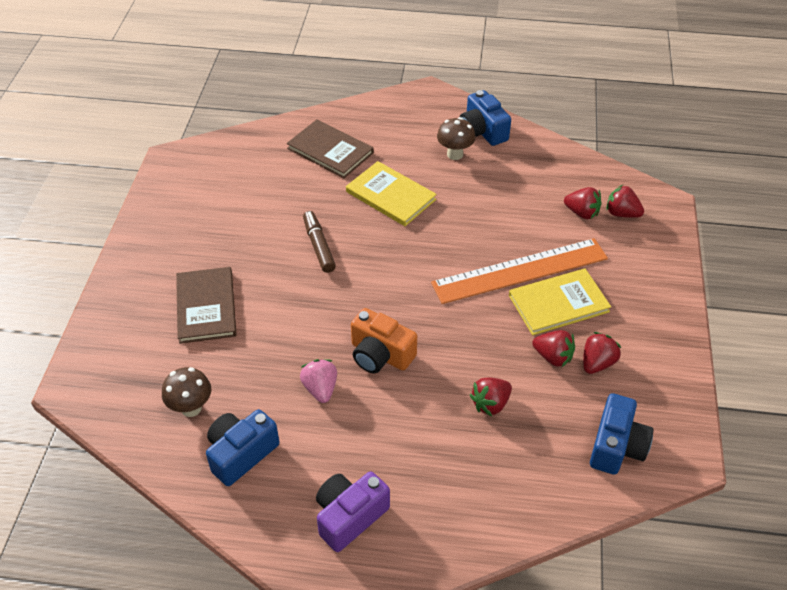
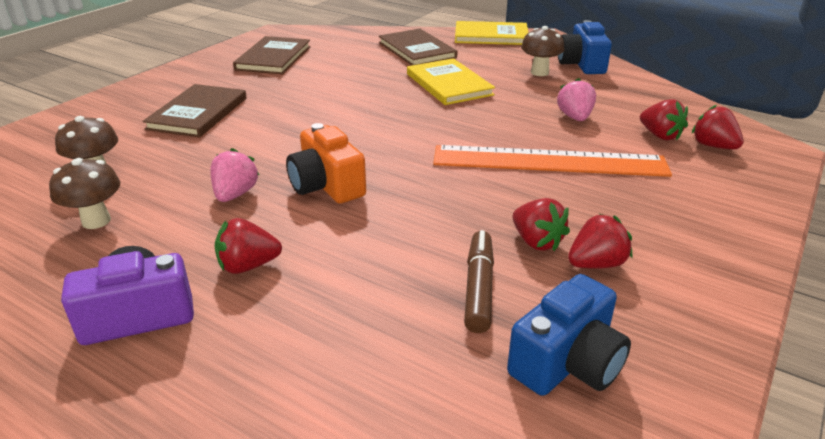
camera: 25 degrees right, 15 degrees down
blue camera [206,409,279,486] -> brown mushroom [49,158,120,229]
brown marker [303,211,336,273] -> brown marker moved to [464,230,494,333]
red strawberry [470,378,512,416] -> red strawberry moved to [214,218,282,274]
yellow book [509,269,611,335] -> yellow book moved to [455,21,529,45]
none -> brown book [233,36,311,74]
none -> pink strawberry [557,78,596,121]

